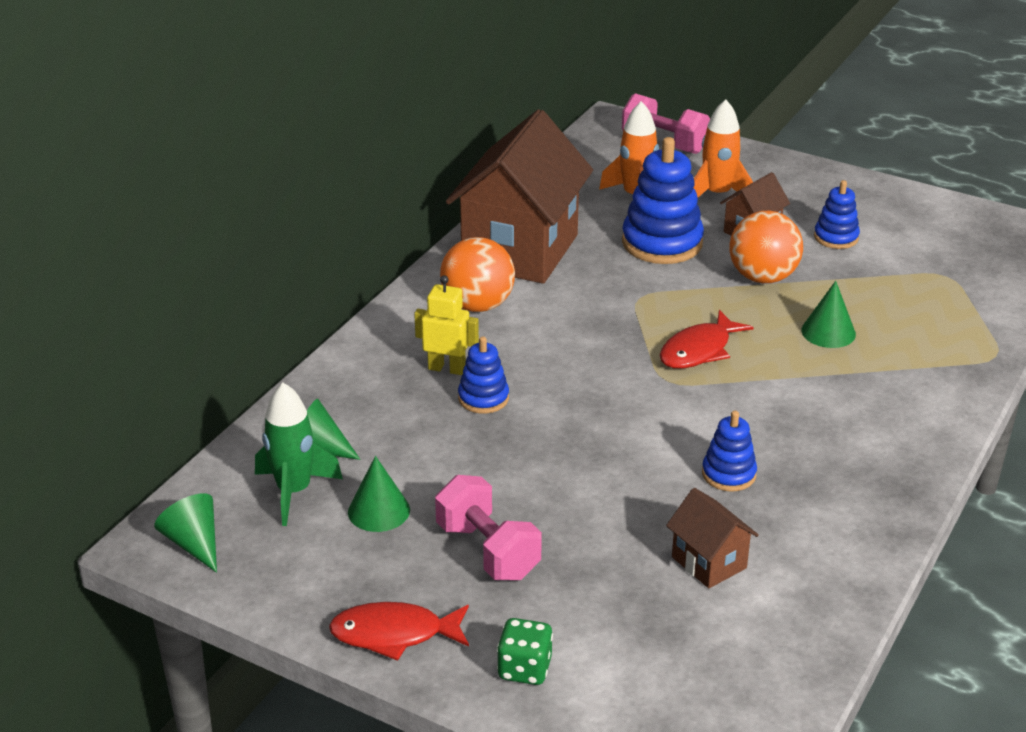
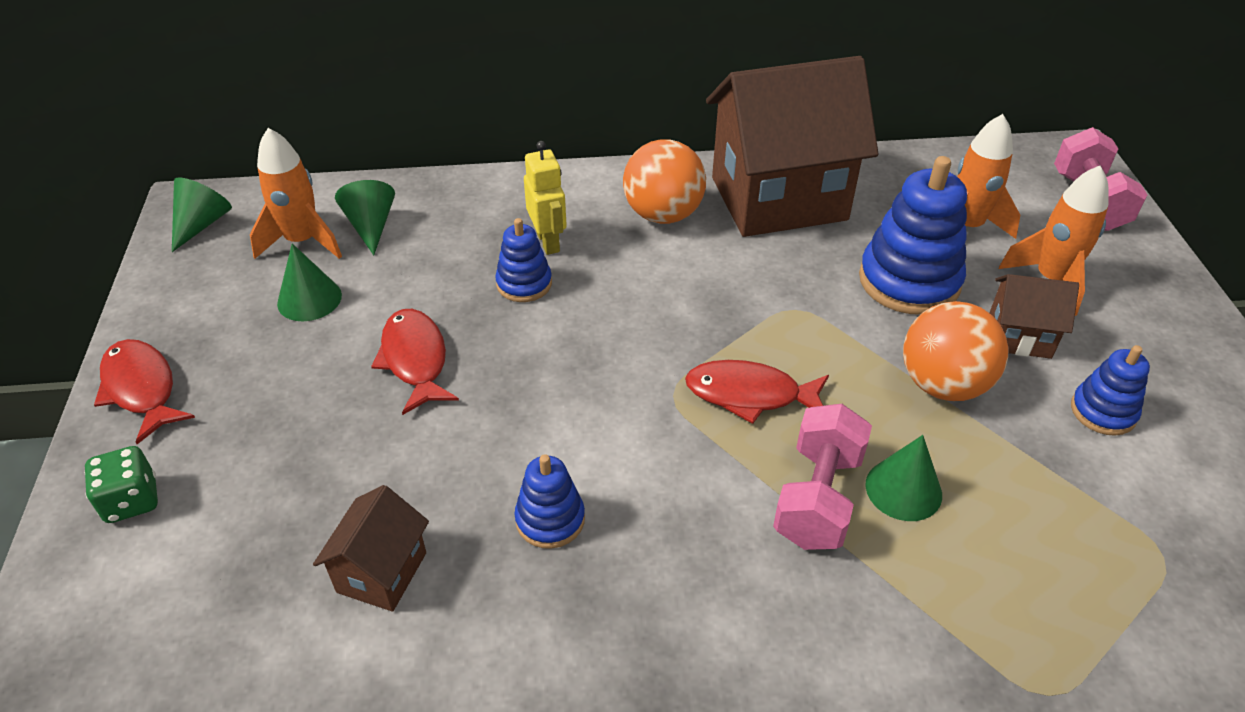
camera: 55 degrees right, 10 degrees up
green rocket [255,383,343,526] -> orange rocket [250,128,342,259]
pink dumbbell [435,475,542,581] -> pink dumbbell moved to [773,404,872,550]
none -> red fish [371,309,459,415]

